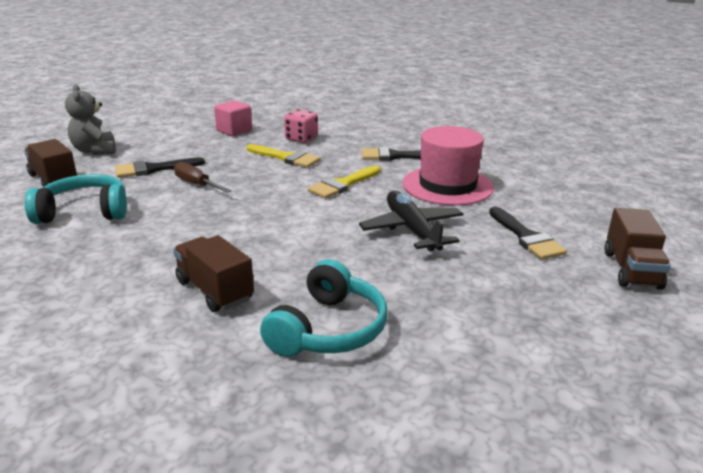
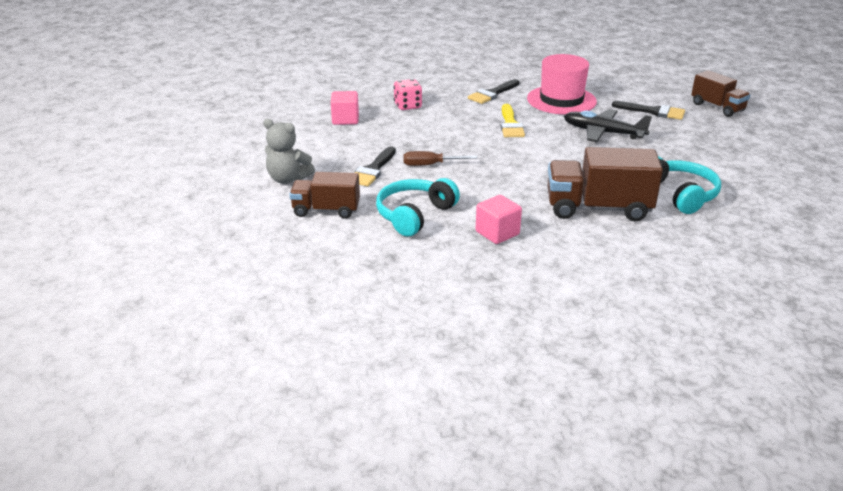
camera: 45 degrees left, 5 degrees up
brown truck [173,235,254,312] -> brown truck [548,147,663,221], size x1.58
yellow brush [247,144,320,168] -> none
none -> pink cube [476,195,522,244]

